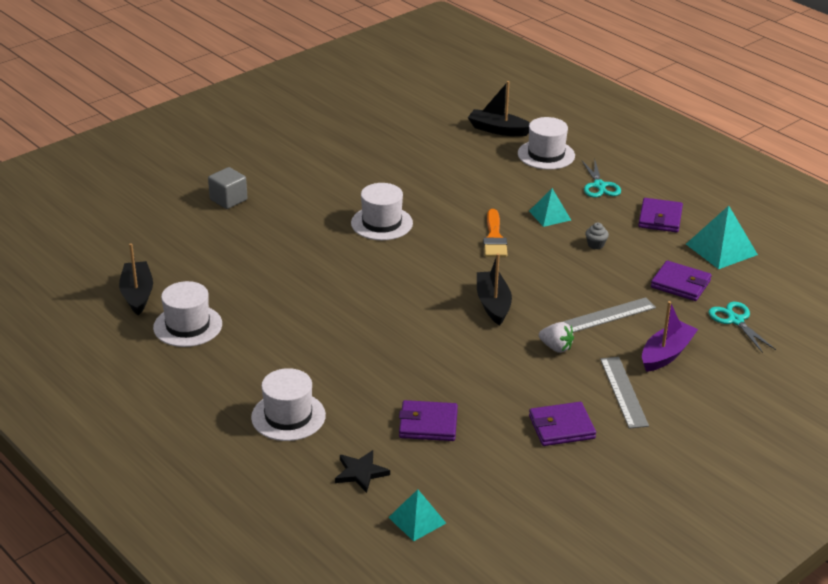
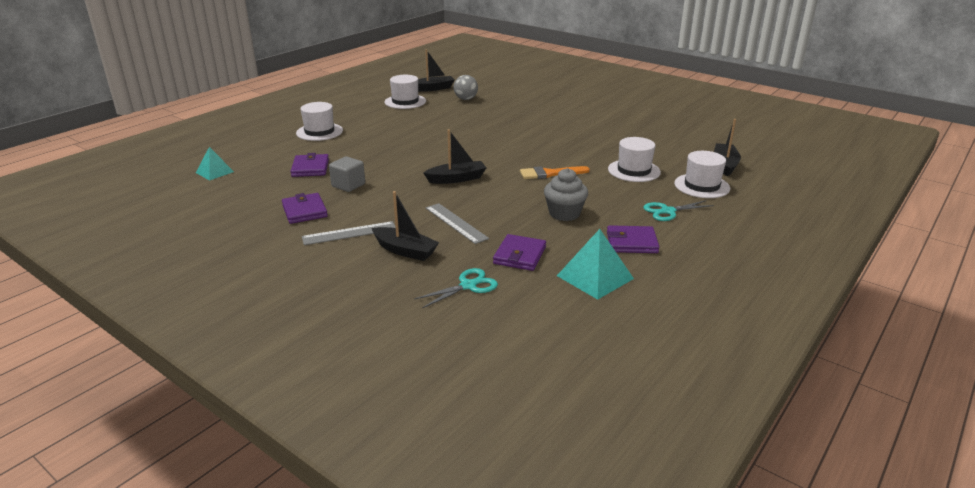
camera: 80 degrees right, 5 degrees down
grey cube [208,167,248,209] -> grey cube moved to [329,156,365,192]
black star [335,450,390,493] -> none
white hat [351,183,413,240] -> white hat moved to [608,137,661,182]
turquoise pyramid [529,188,571,227] -> none
white strawberry [539,322,574,353] -> none
grey cupcake [585,222,609,249] -> grey cupcake [544,168,588,221], size x2.04
purple boat [642,301,698,372] -> black boat [372,191,439,261]
none -> grey ball [454,75,478,100]

